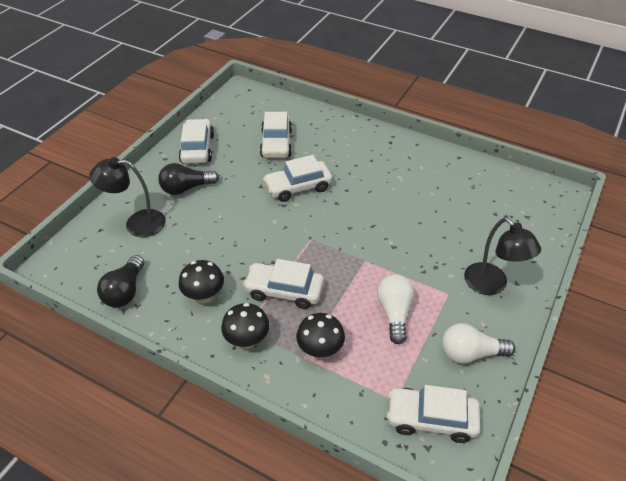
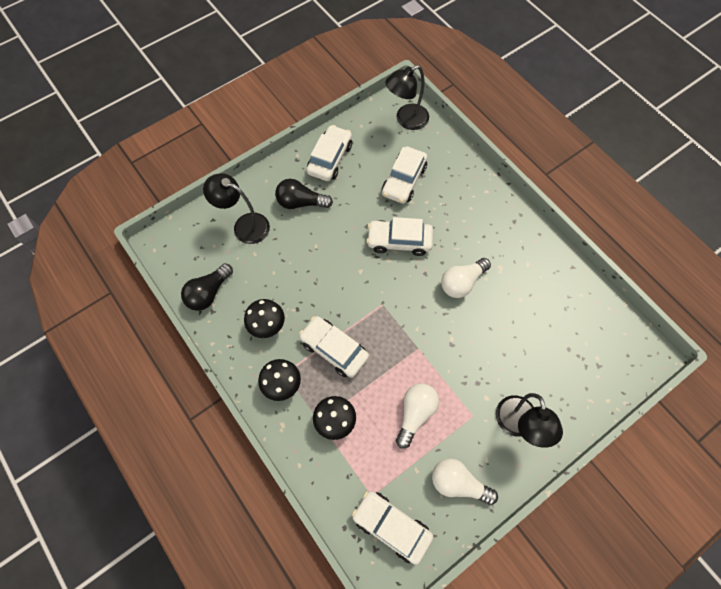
camera: 25 degrees right, 20 degrees up
none -> black lamp [386,65,429,130]
none -> white light bulb [441,258,491,298]

